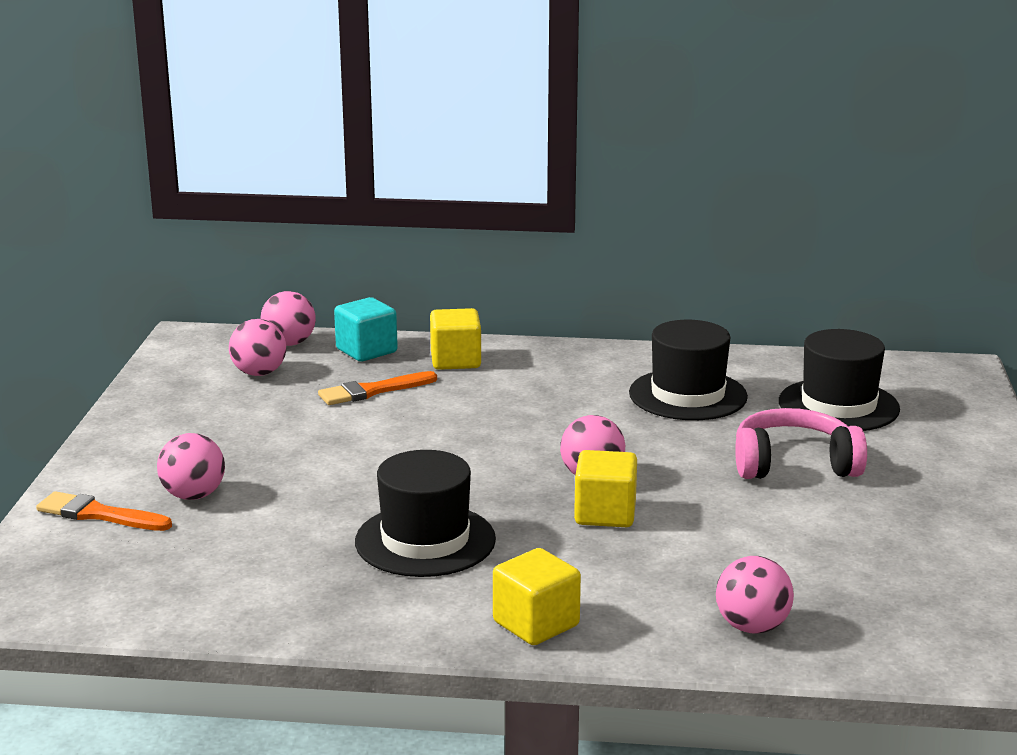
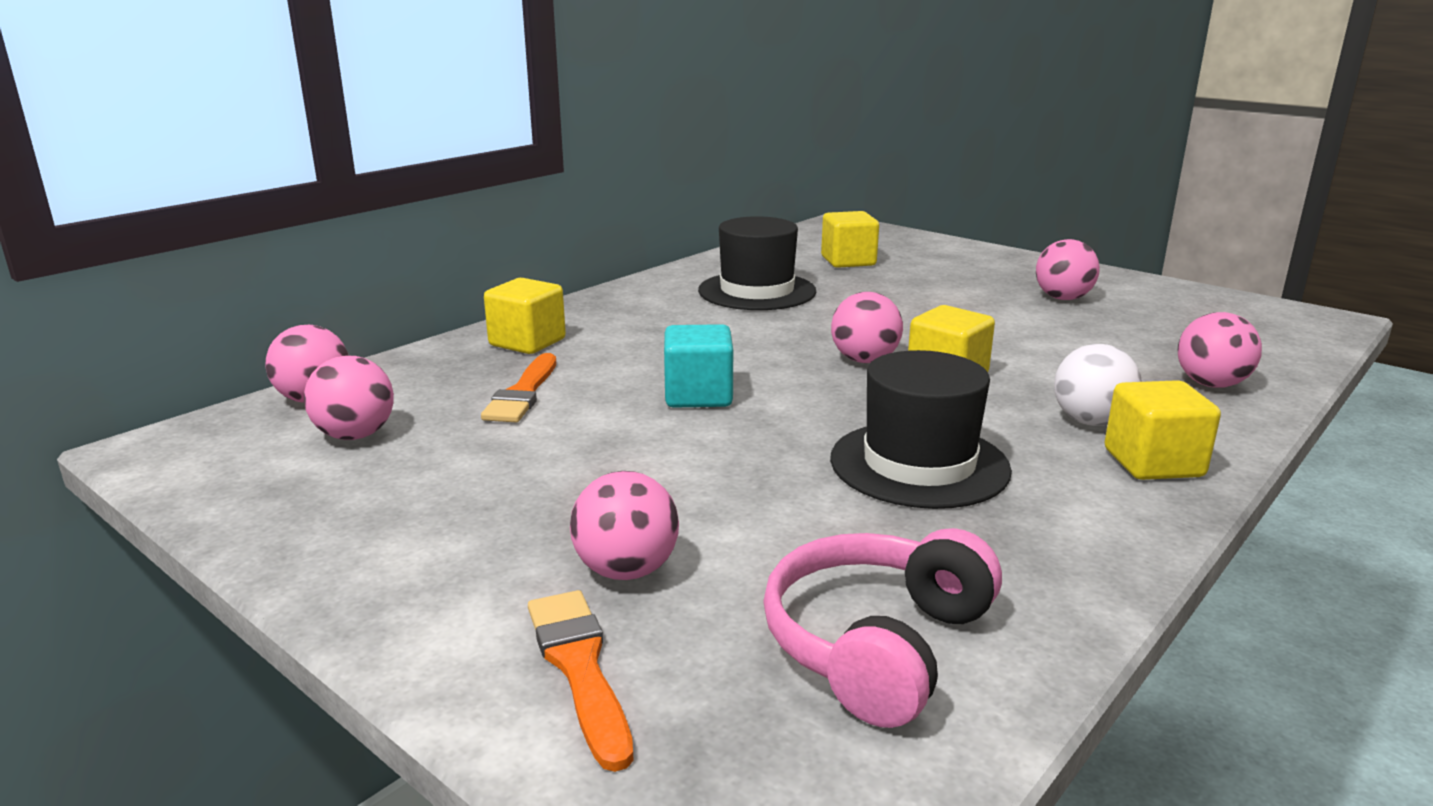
camera: 55 degrees left, 0 degrees up
orange brush [36,491,172,531] -> orange brush turned 105 degrees clockwise [528,590,634,772]
turquoise cube [334,297,398,362] -> turquoise cube moved to [664,324,733,408]
pink headphones [735,408,867,479] -> pink headphones moved to [763,528,1002,728]
black hat [779,329,900,431] -> yellow cube [821,211,879,268]
none -> pink ball [1036,239,1100,300]
none -> white ball [1054,344,1142,426]

